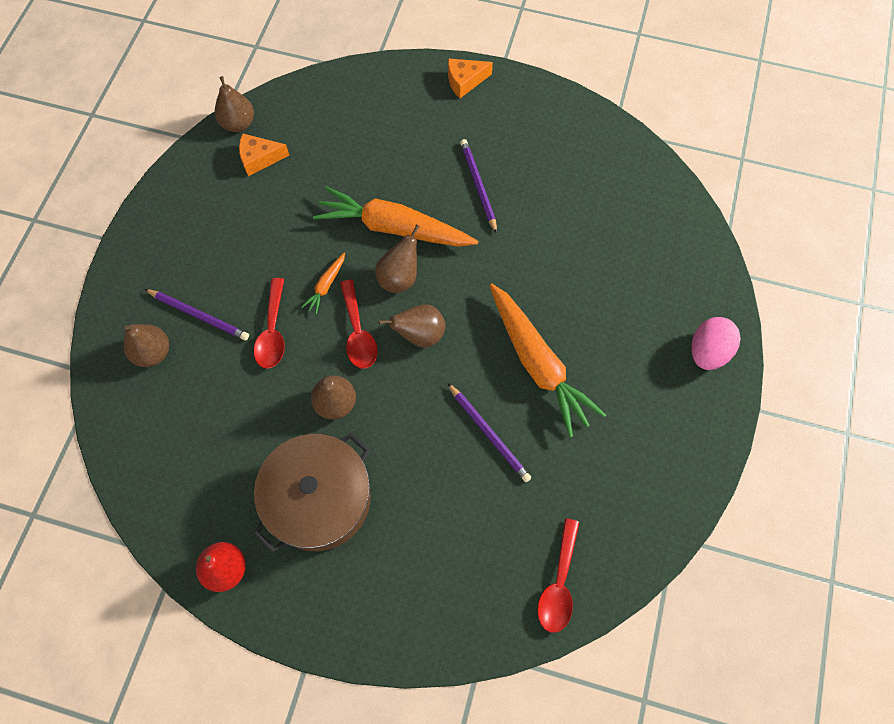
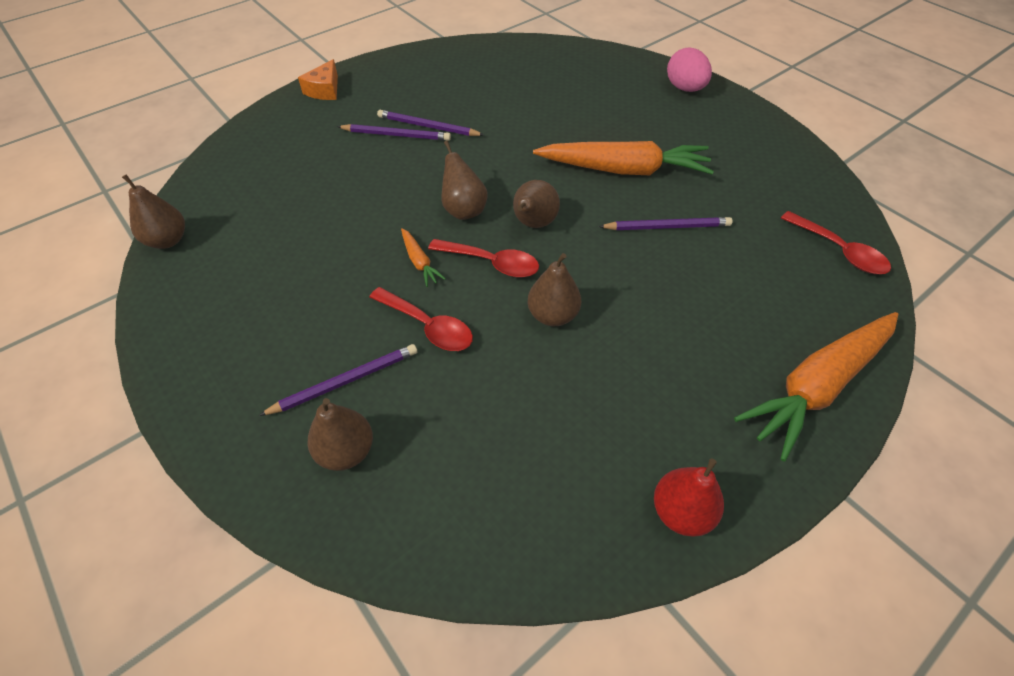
camera: 55 degrees left, 15 degrees down
orange cheese [239,133,289,176] -> none
brown pot [253,432,371,553] -> none
orange carrot [313,186,478,247] -> orange carrot moved to [734,312,898,461]
none -> purple pencil [337,124,451,141]

